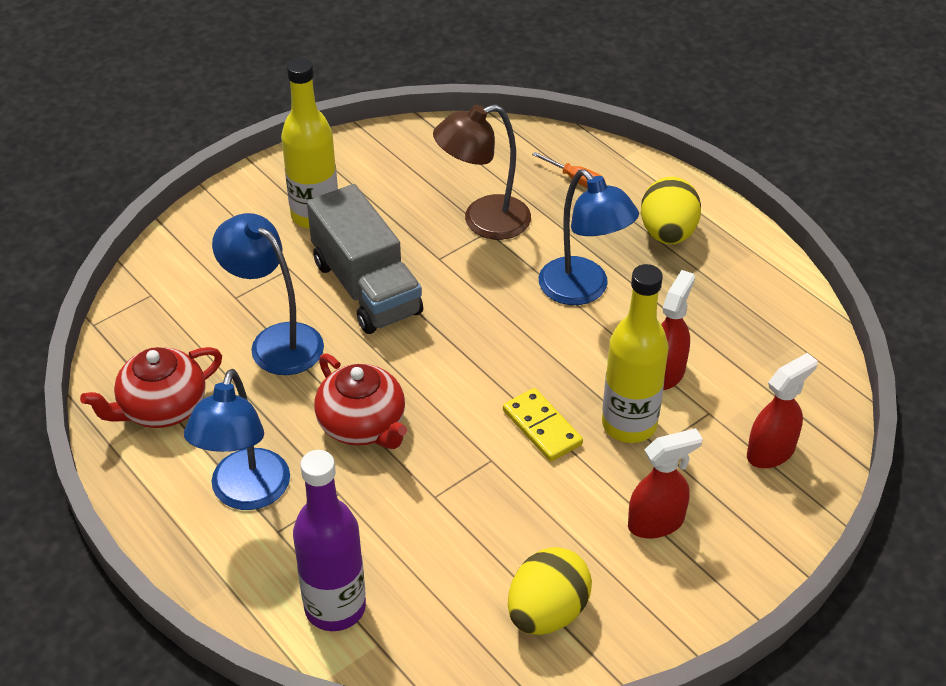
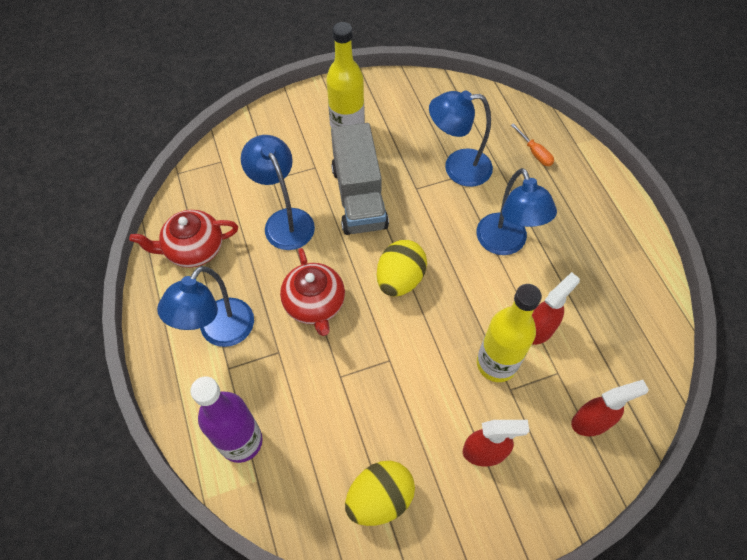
camera: 20 degrees right, 15 degrees up
brown lamp [433,104,531,240] -> blue lamp [429,91,493,187]
yellow domino [503,388,583,462] -> none
yellow egg [641,177,701,244] -> yellow egg moved to [377,240,427,297]

